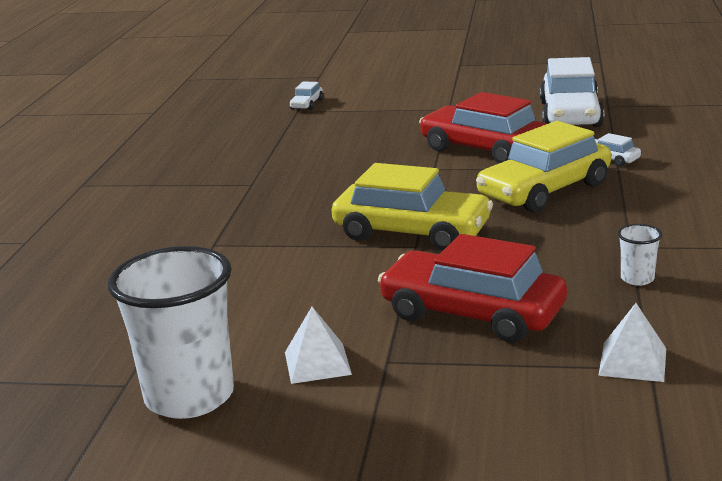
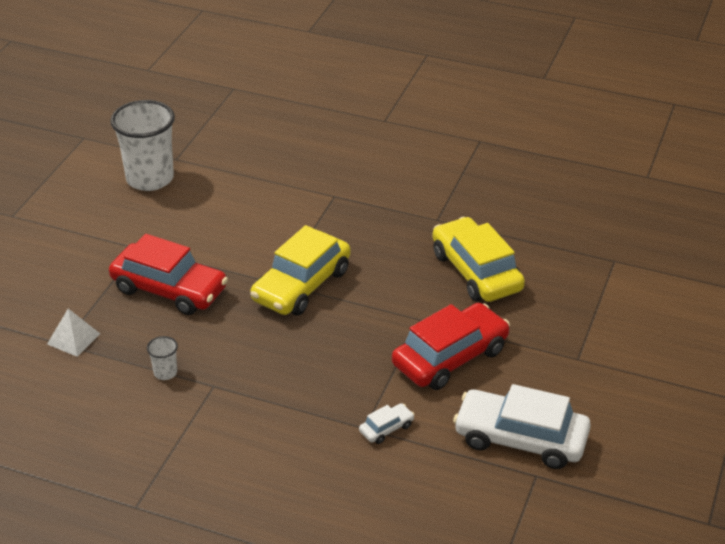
camera: 100 degrees right, 15 degrees up
white pyramid [285,307,352,384] -> none
white car [290,81,323,110] -> none
red car [378,234,567,342] -> red car turned 75 degrees clockwise [109,234,228,315]
yellow car [476,121,611,212] -> yellow car moved to [432,217,525,302]

